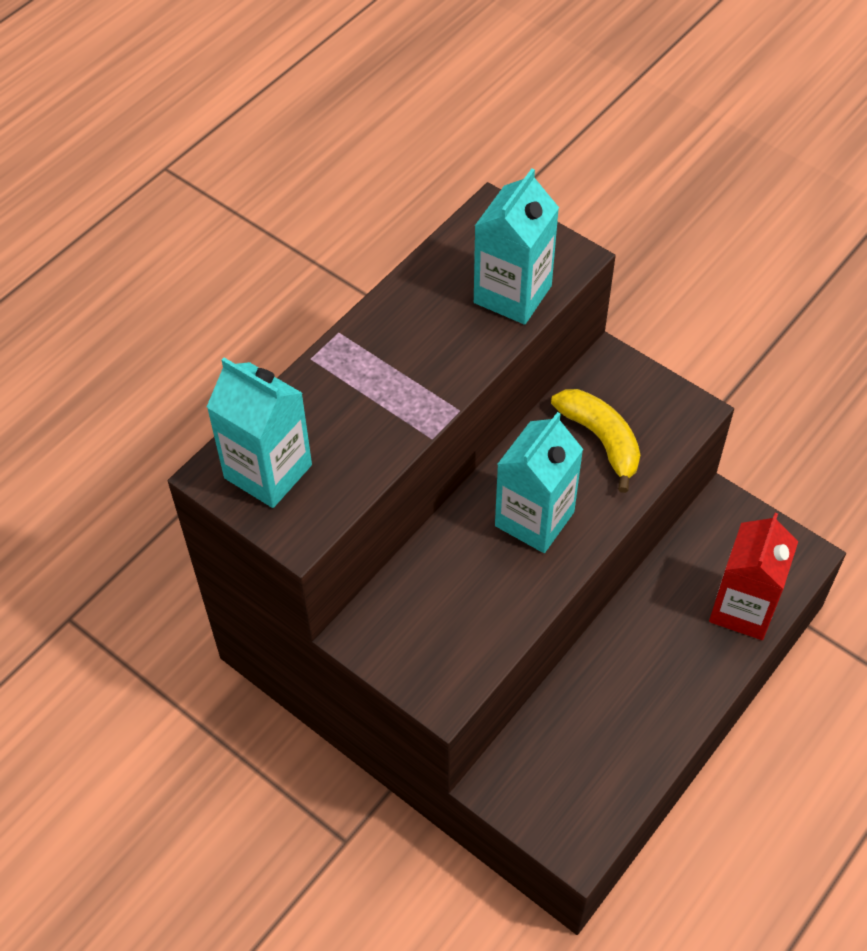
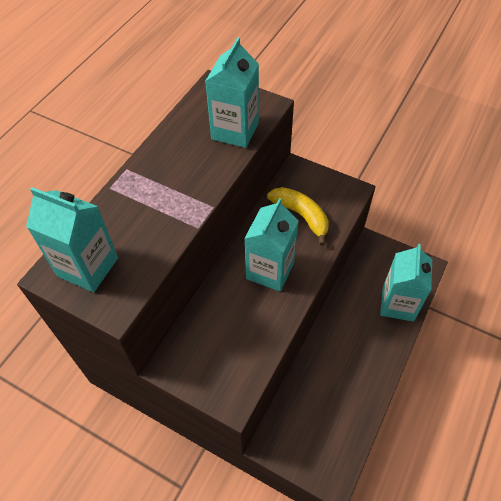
camera: 10 degrees left, 0 degrees up
red carton [709,513,798,640] -> turquoise carton [380,244,432,322]

